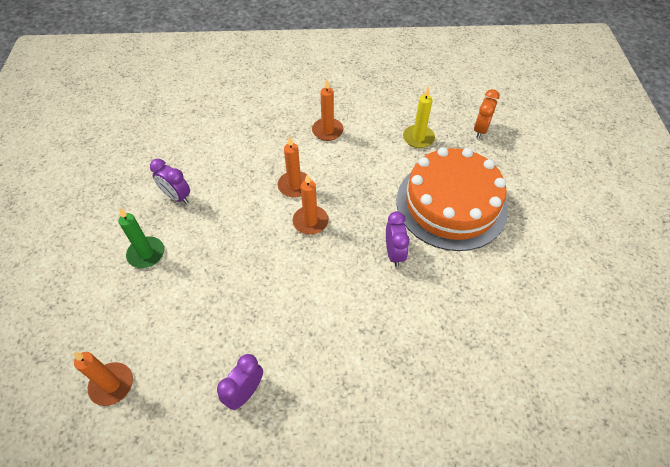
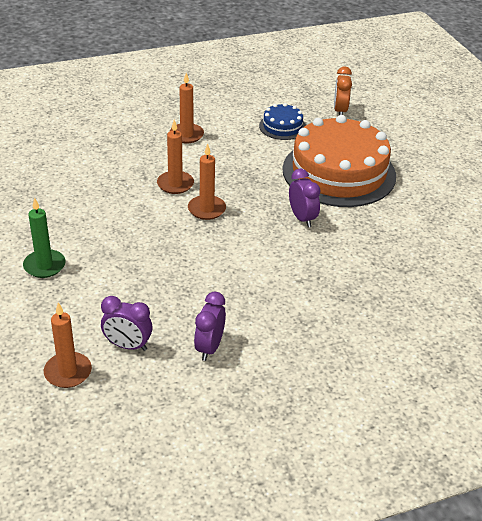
camera: 20 degrees left, 15 degrees down
purple clock [150,159,190,204] -> purple clock moved to [101,296,152,351]
yellow candle [403,86,435,148] -> blue cake [259,103,306,140]

